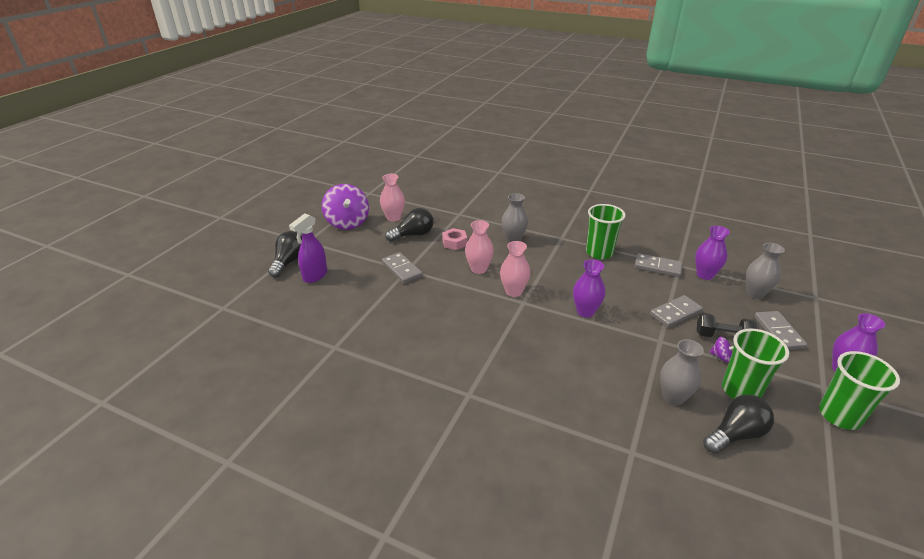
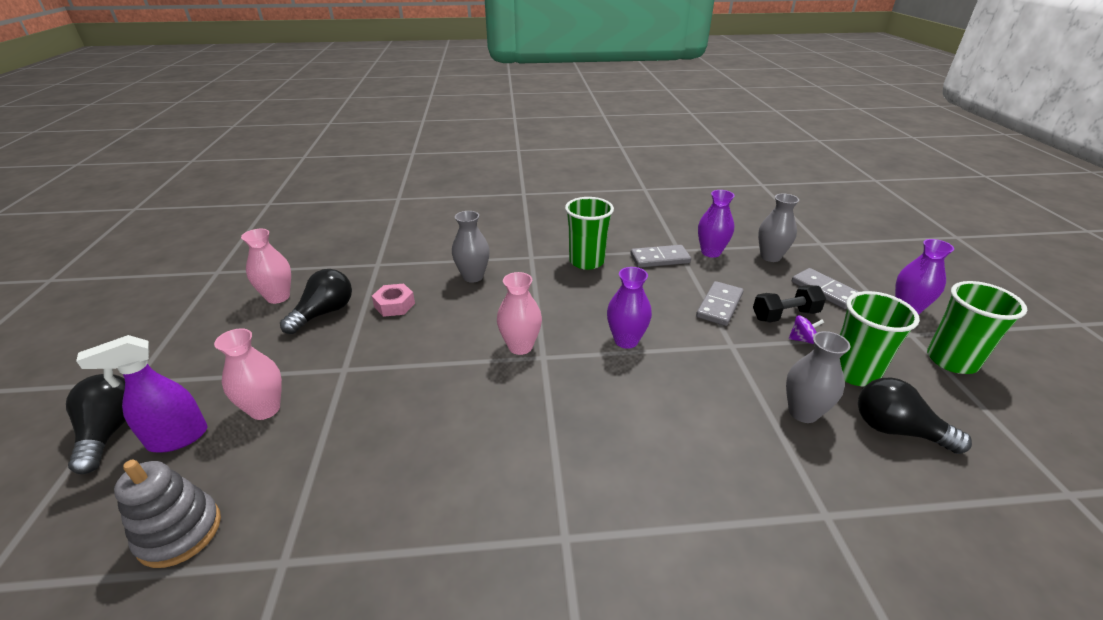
camera: 30 degrees left, 0 degrees up
purple spray bottle [289,213,328,283] -> purple spray bottle turned 60 degrees clockwise [76,335,208,453]
purple spinning top [322,184,369,230] -> none
grey domino [382,252,423,283] -> none
pink vase [465,220,494,274] -> pink vase moved to [214,328,282,420]
black light bulb [703,394,774,453] -> black light bulb turned 90 degrees counterclockwise [858,377,972,454]
none -> grey stacking toy [114,460,221,568]

